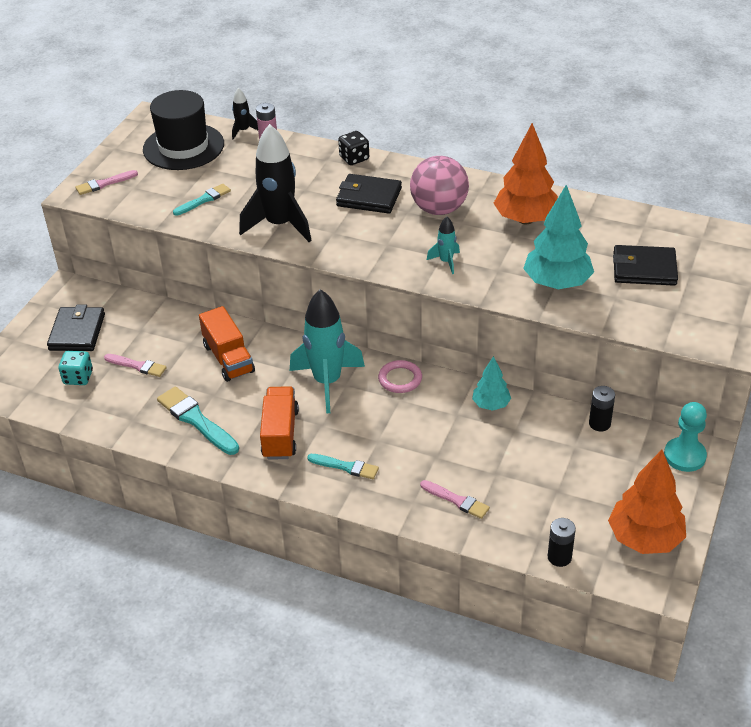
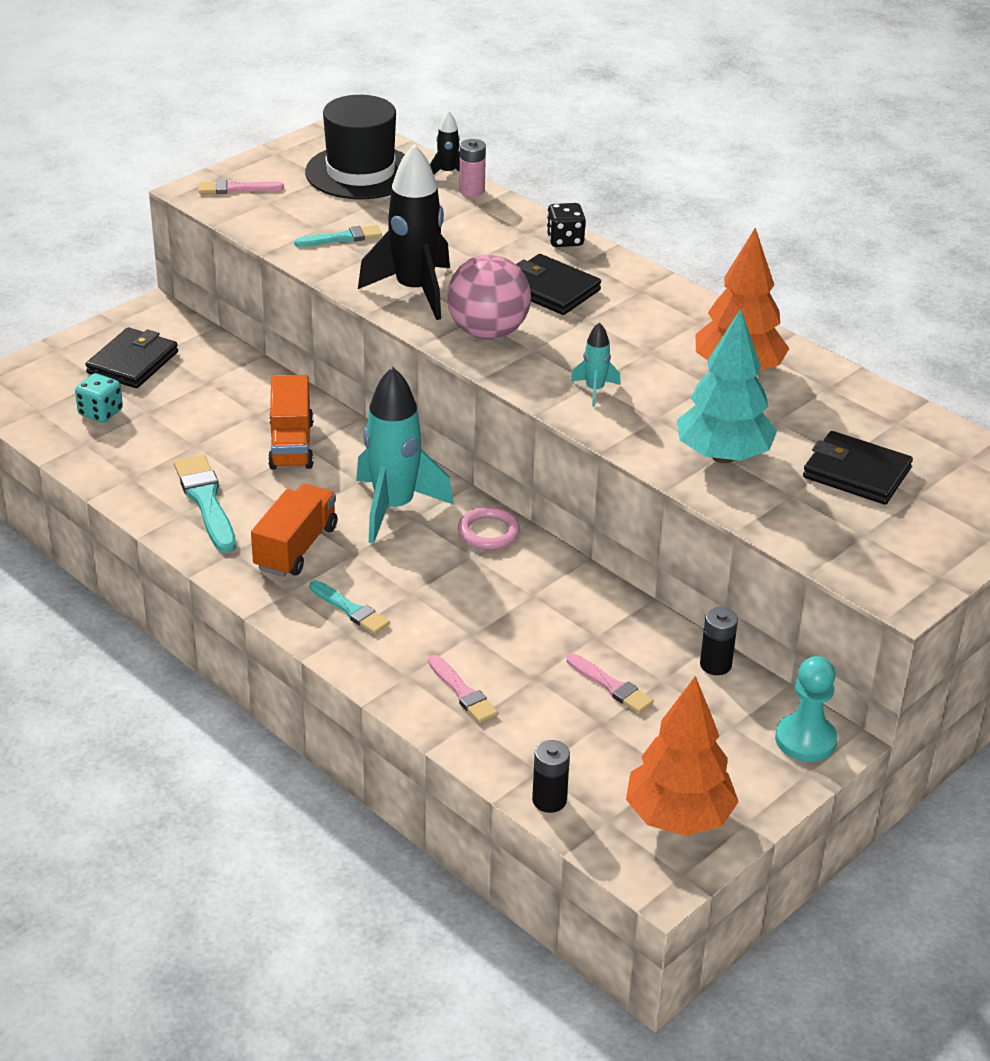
camera: 20 degrees right, 5 degrees down
pink brush [104,354,167,377] -> pink brush moved to [566,653,654,713]
pink ball [410,156,469,215] -> pink ball moved to [447,255,531,339]
turquoise tree [472,356,511,411] -> none

